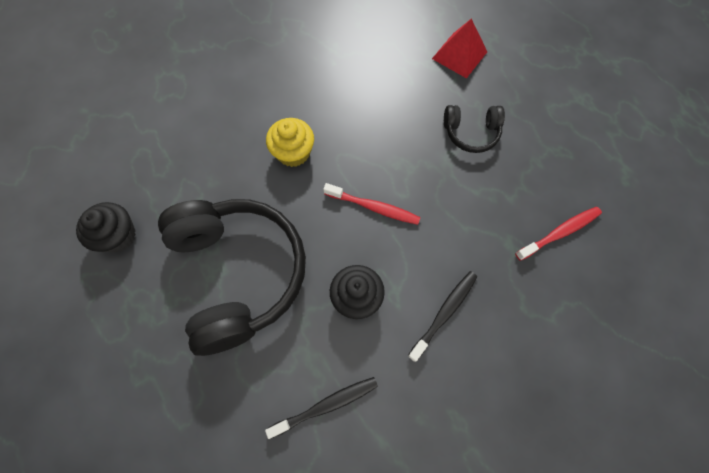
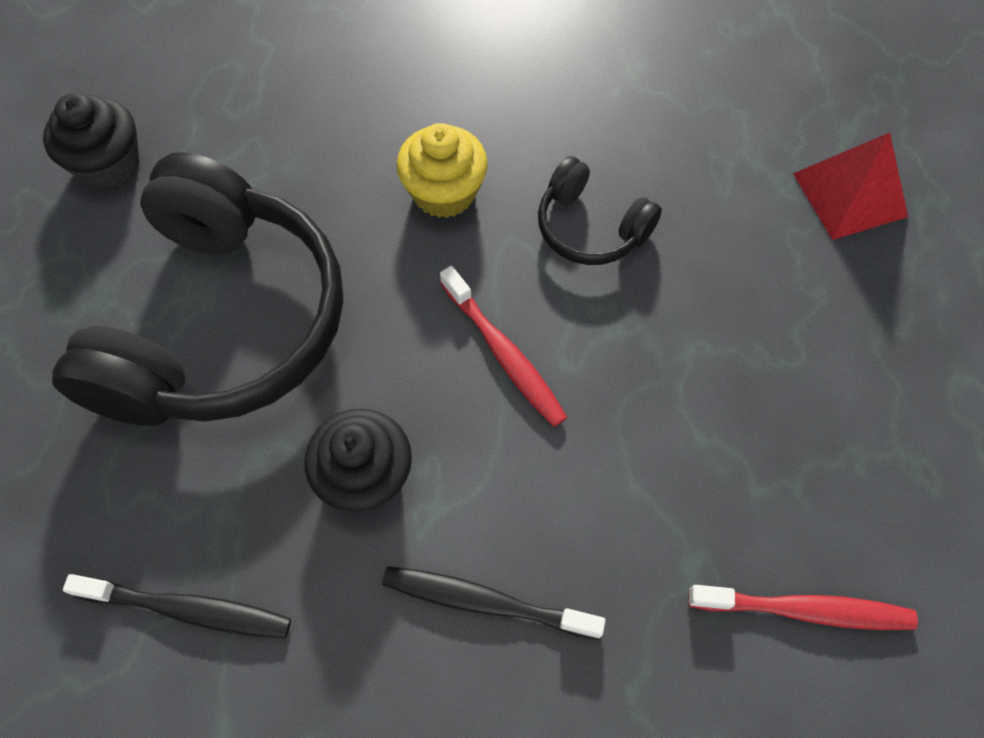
camera: 35 degrees right, 5 degrees down
black toothbrush [408,271,477,362] -> black toothbrush turned 150 degrees counterclockwise [382,566,606,640]
black headphones [444,105,505,153] -> black headphones moved to [538,156,662,265]

